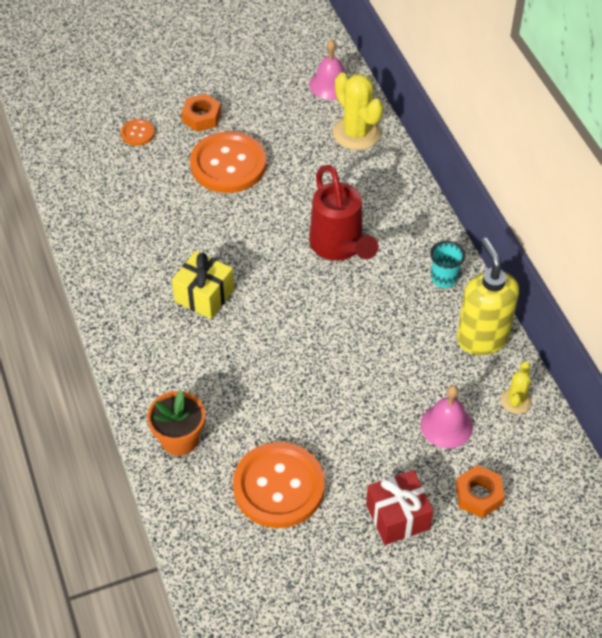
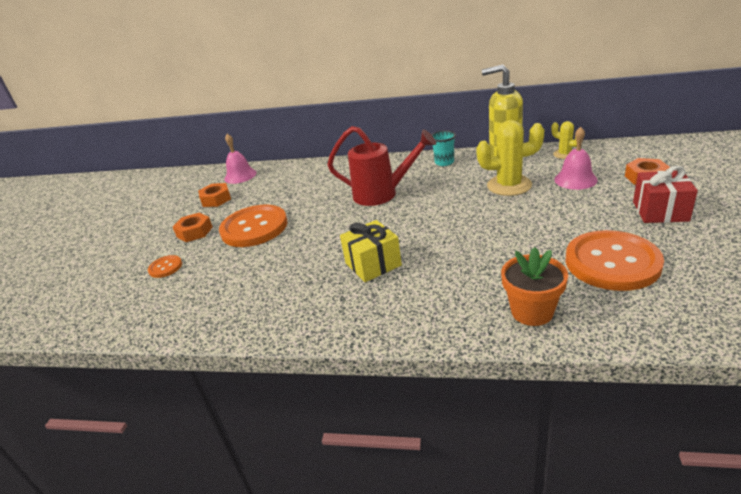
camera: 55 degrees left, 20 degrees down
yellow cactus [333,73,383,150] -> yellow cactus moved to [476,120,544,196]
none -> orange nut [198,183,231,207]

